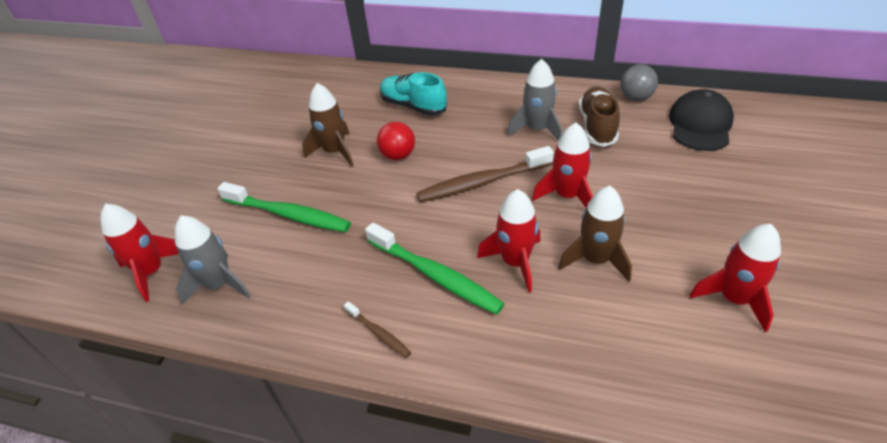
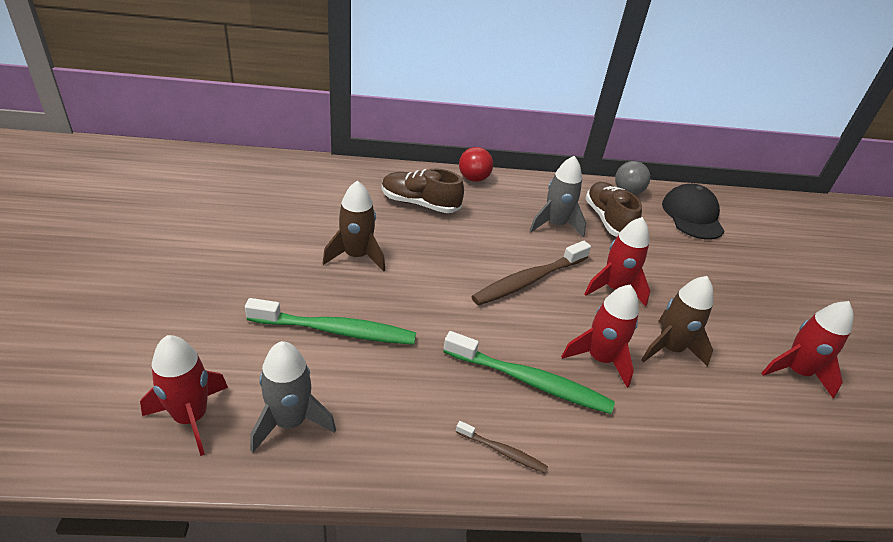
camera: 25 degrees left, 5 degrees down
red ball [377,122,415,160] -> red ball moved to [459,147,493,182]
turquoise shoe [380,72,447,115] -> brown shoe [382,168,464,213]

